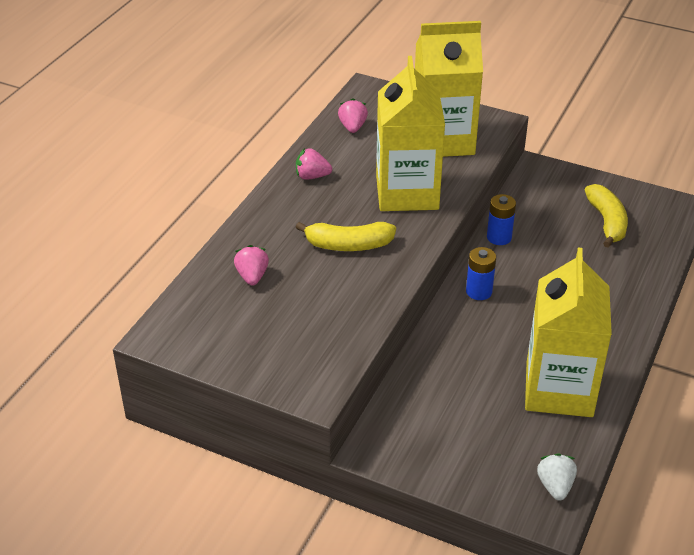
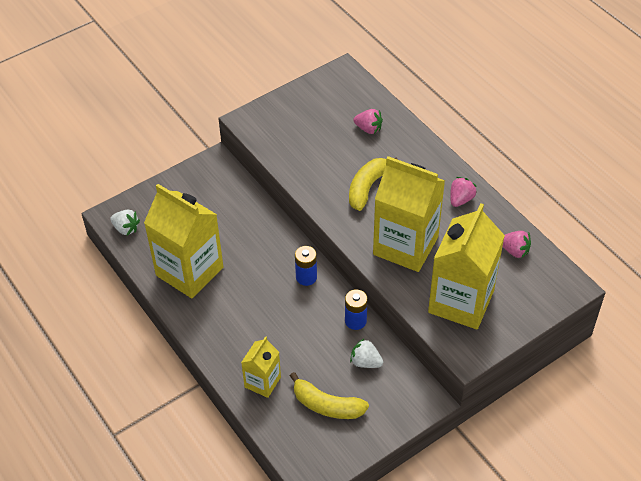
camera: 120 degrees right, 10 degrees up
none -> yellow carton [241,336,281,398]
none -> white strawberry [350,338,383,368]

